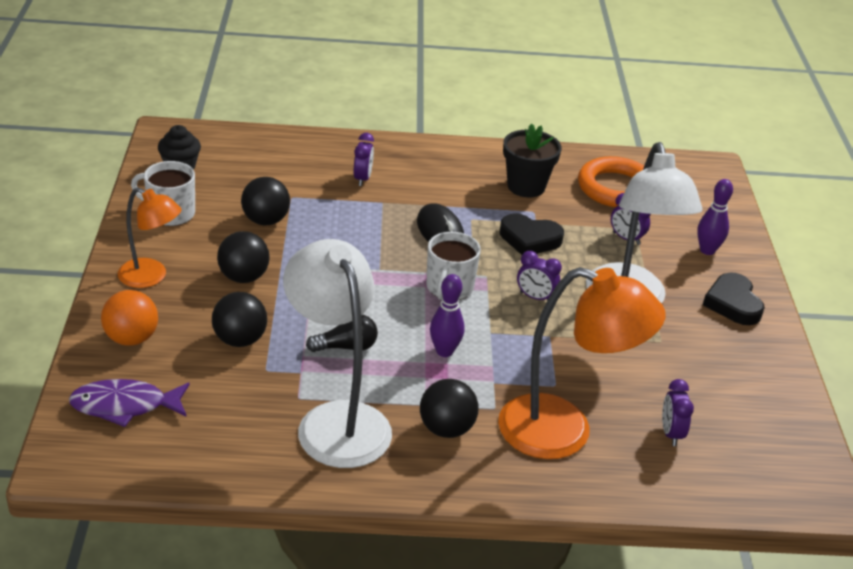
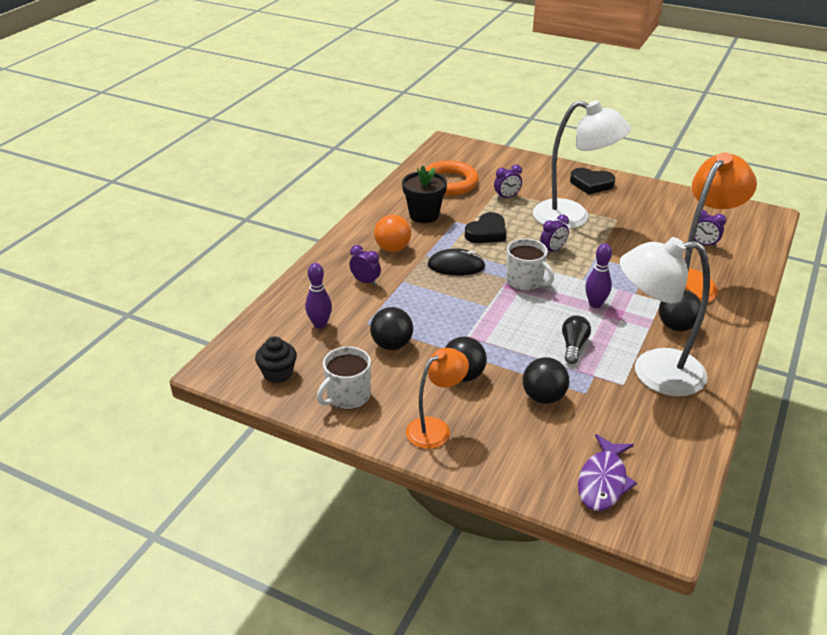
camera: 60 degrees left, 0 degrees up
orange ball [101,290,158,346] -> orange ball moved to [374,215,411,252]
purple bowling pin [697,179,733,255] -> purple bowling pin moved to [305,263,332,329]

